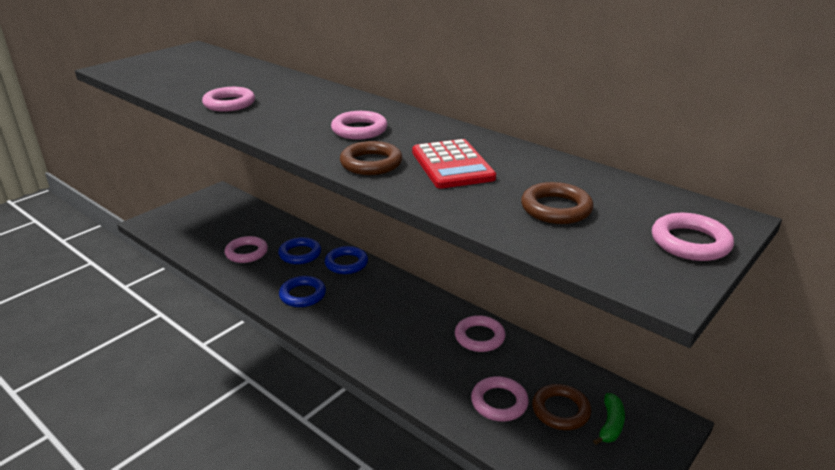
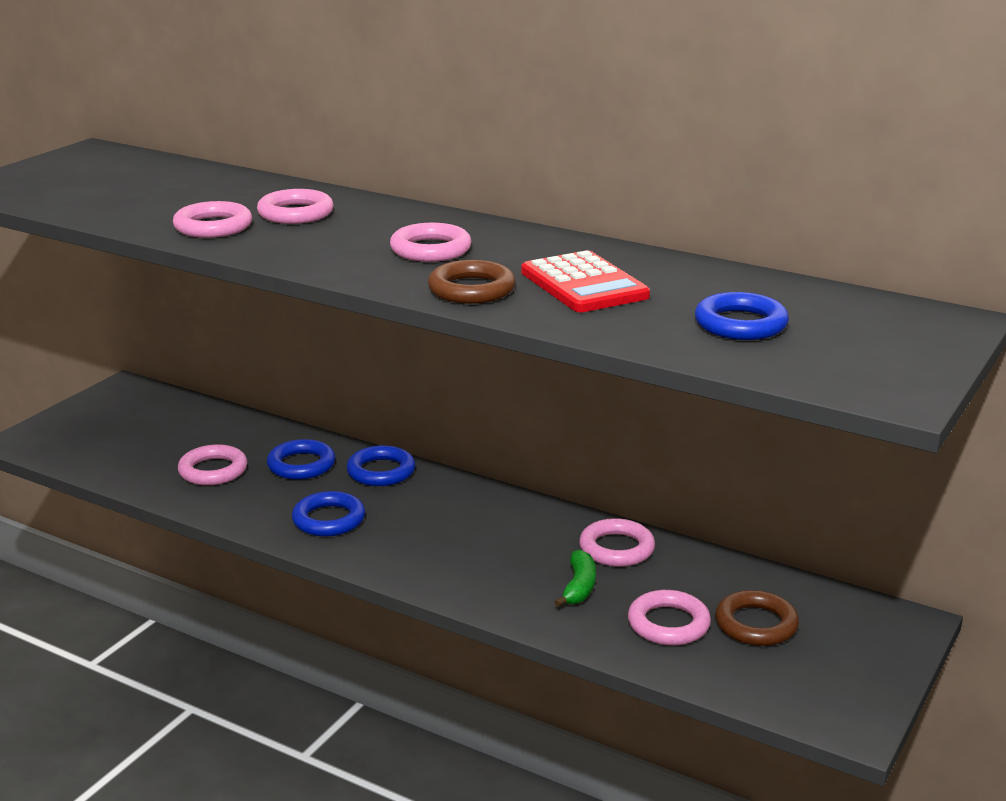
camera: 10 degrees left, 5 degrees down
brown ring [521,182,594,224] -> blue ring [695,292,789,340]
green banana [593,393,625,445] -> green banana moved to [555,549,596,607]
pink ring [652,213,734,261] -> pink ring moved to [257,189,334,224]

